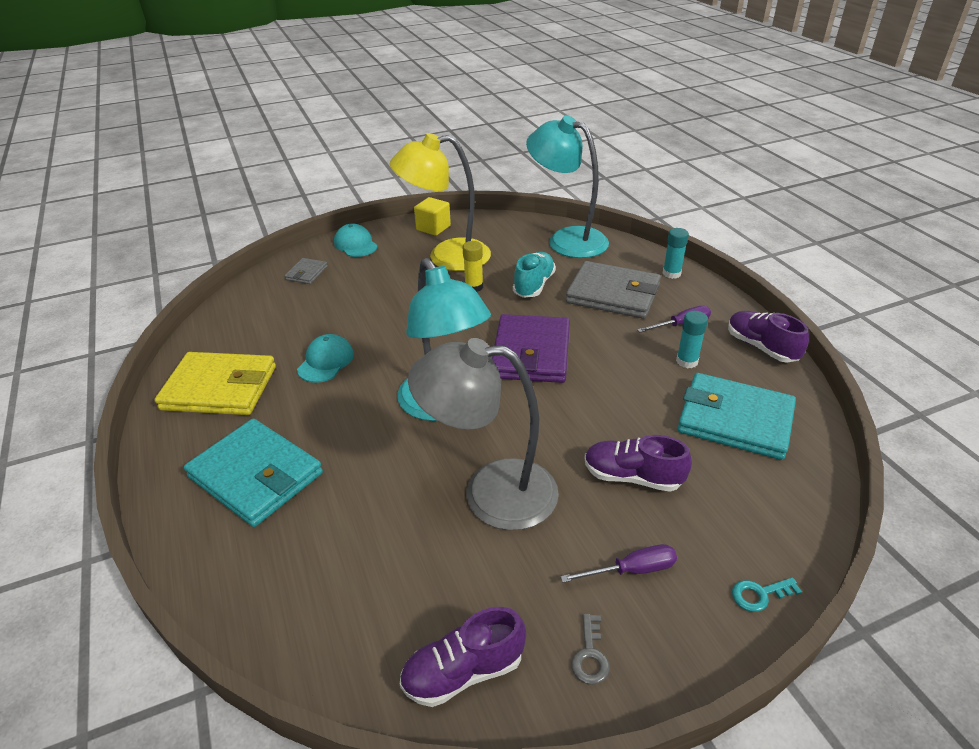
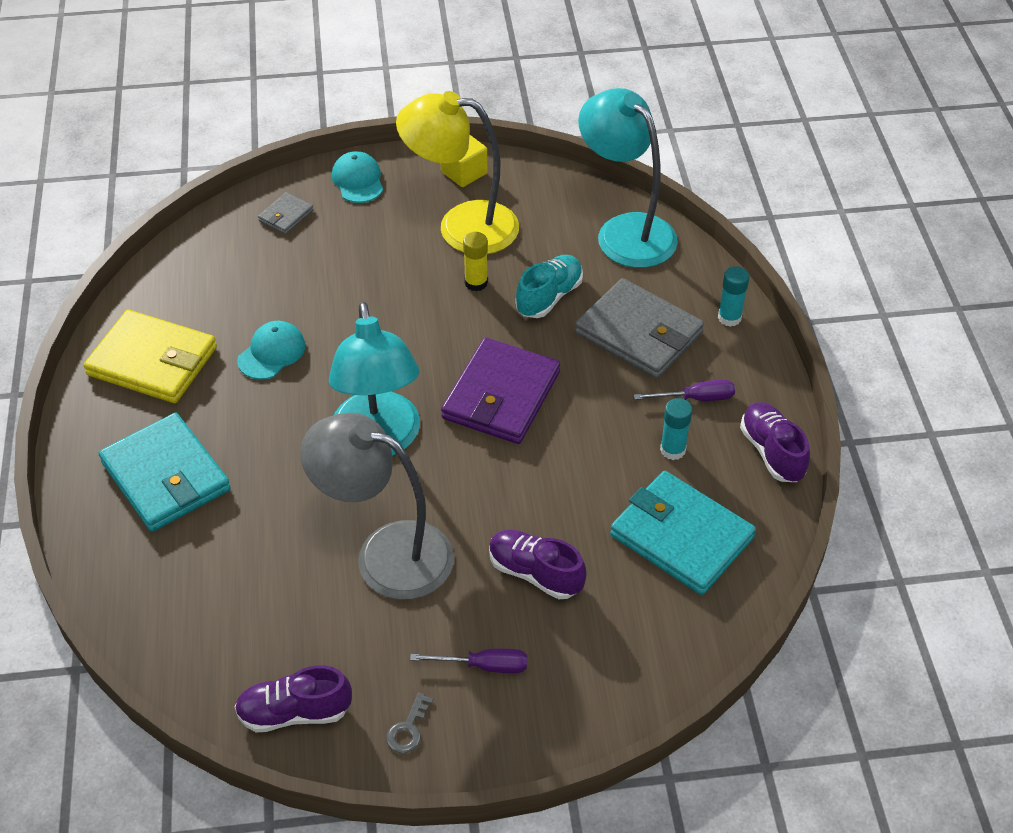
camera: 15 degrees right, 10 degrees up
turquoise key [732,577,802,612] -> none

